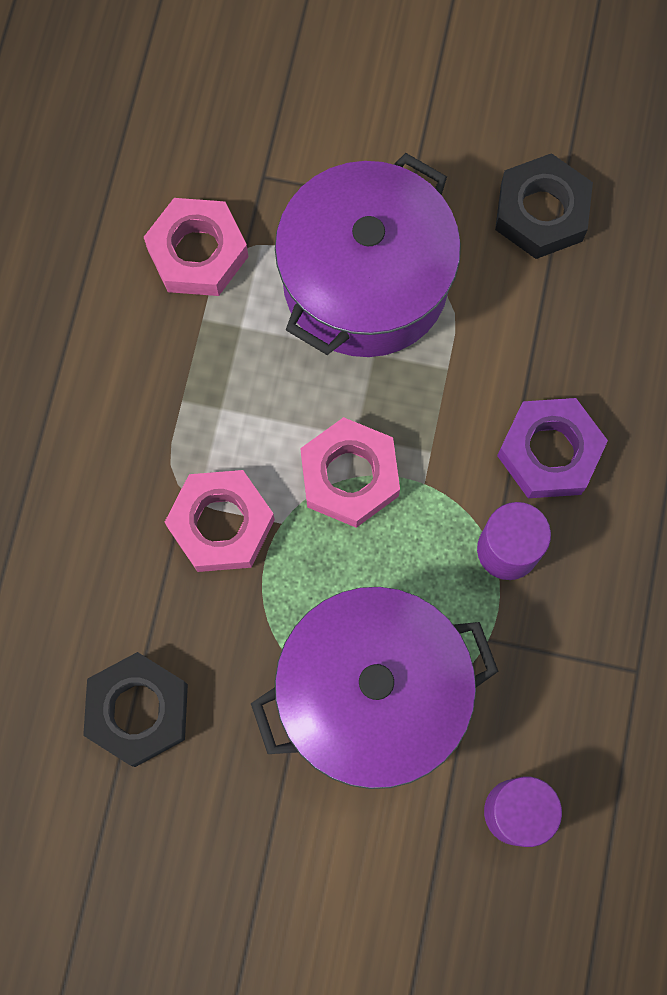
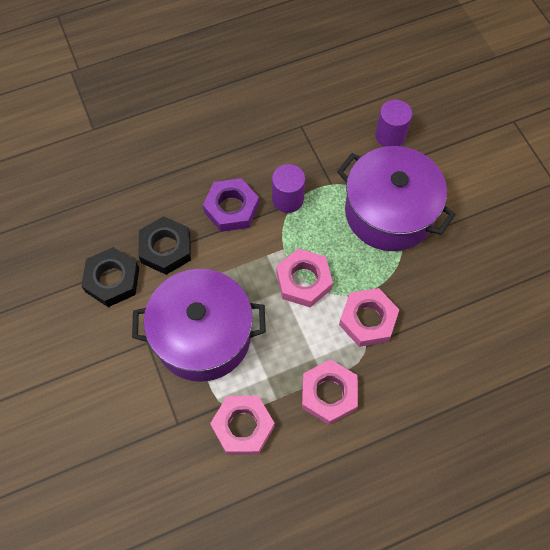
camera: 125 degrees left, 10 degrees down
black nut [83,652,188,767] -> black nut moved to [138,216,191,275]
none -> pink nut [302,359,358,425]

